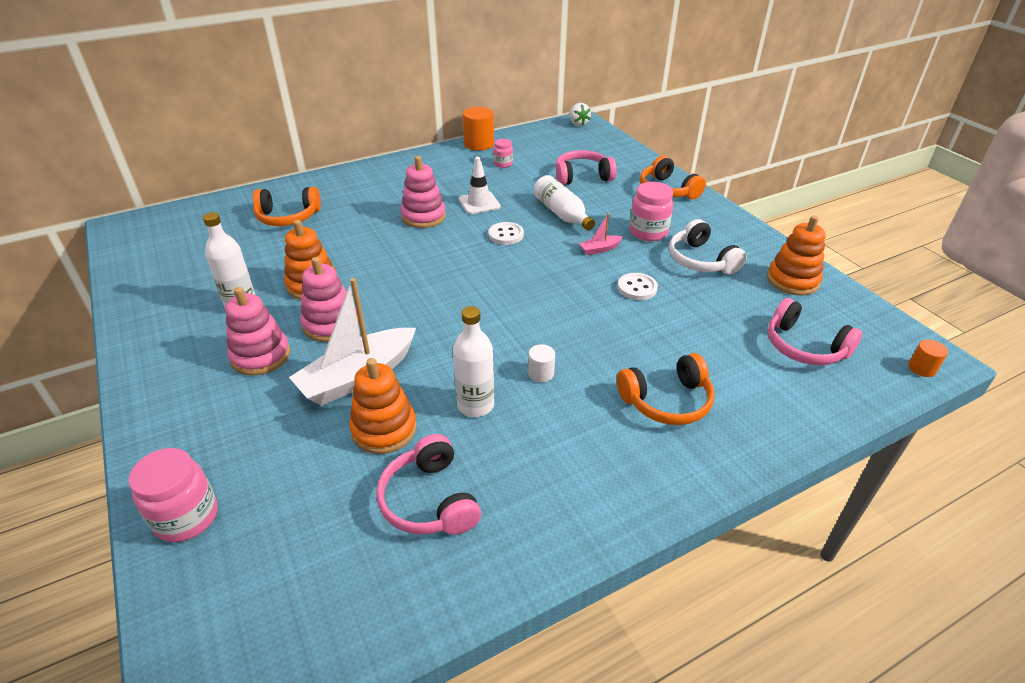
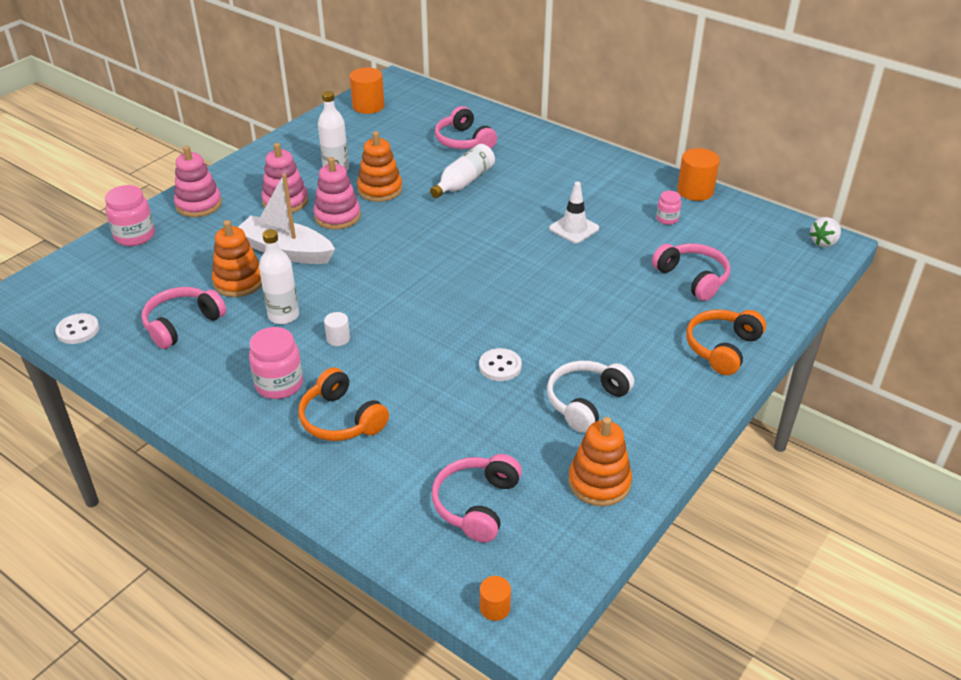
camera: 65 degrees right, 0 degrees up
orange headphones [253,187,321,226] -> pink headphones [435,106,497,149]
pink stacking toy [401,156,446,228] -> pink stacking toy moved to [174,146,222,217]
white button [489,222,524,245] -> white button moved to [55,313,99,344]
white bottle [534,175,595,230] -> white bottle moved to [430,144,495,198]
pink boat [579,213,623,255] -> none
pink jar [629,182,674,241] -> pink jar moved to [249,327,303,399]
none -> orange cylinder [350,67,384,114]

